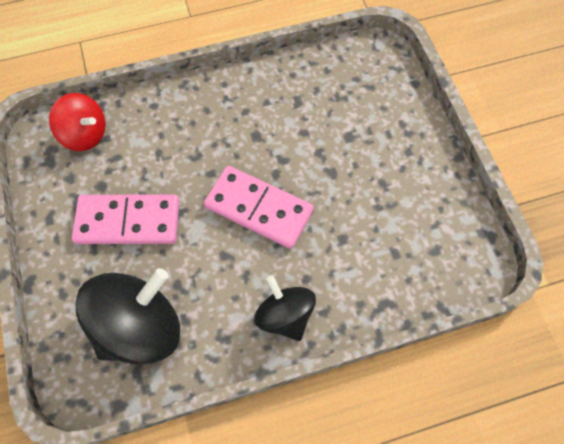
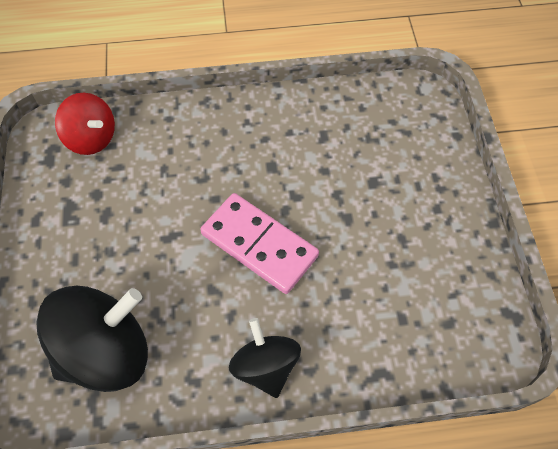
camera: 10 degrees right, 5 degrees down
pink domino [72,194,179,244] -> none

